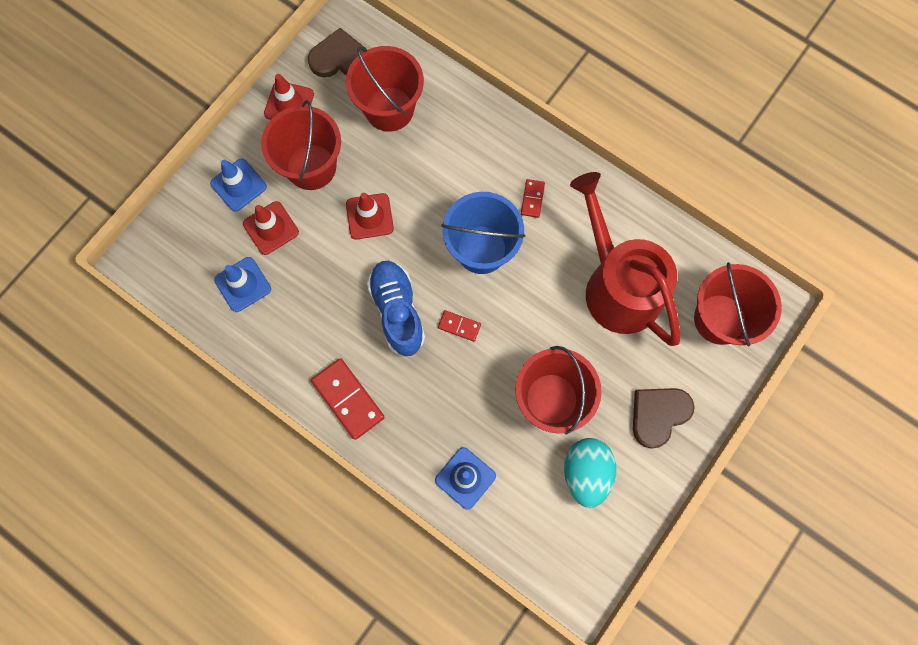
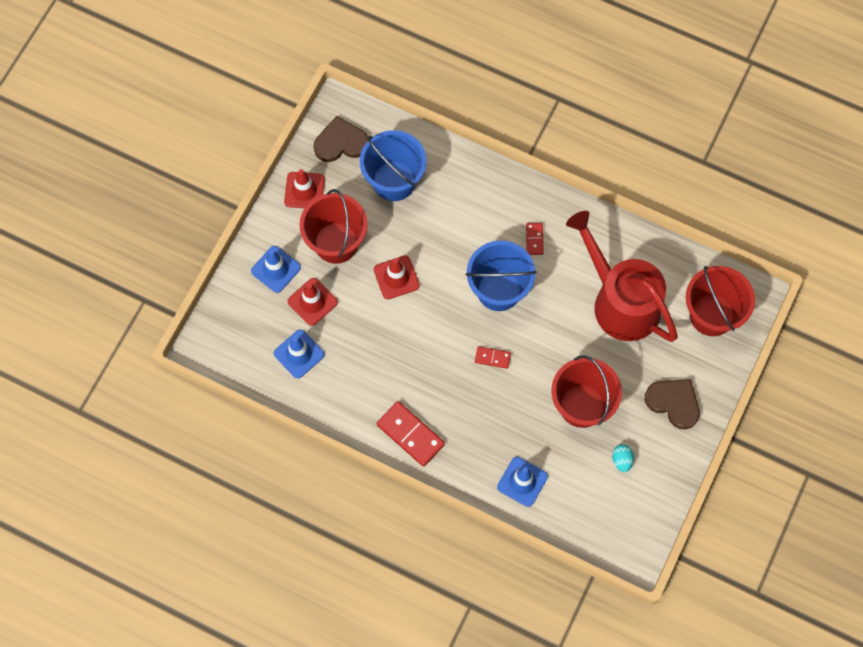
camera: 10 degrees left, 5 degrees down
red bucket [346,46,424,132] -> blue bucket [360,130,427,201]
blue shoe [367,260,425,356] -> none
turquoise egg [564,438,616,508] -> turquoise egg [612,444,634,472], size x0.50
brown heart [633,388,695,449] -> brown heart turned 90 degrees clockwise [645,379,700,429]

